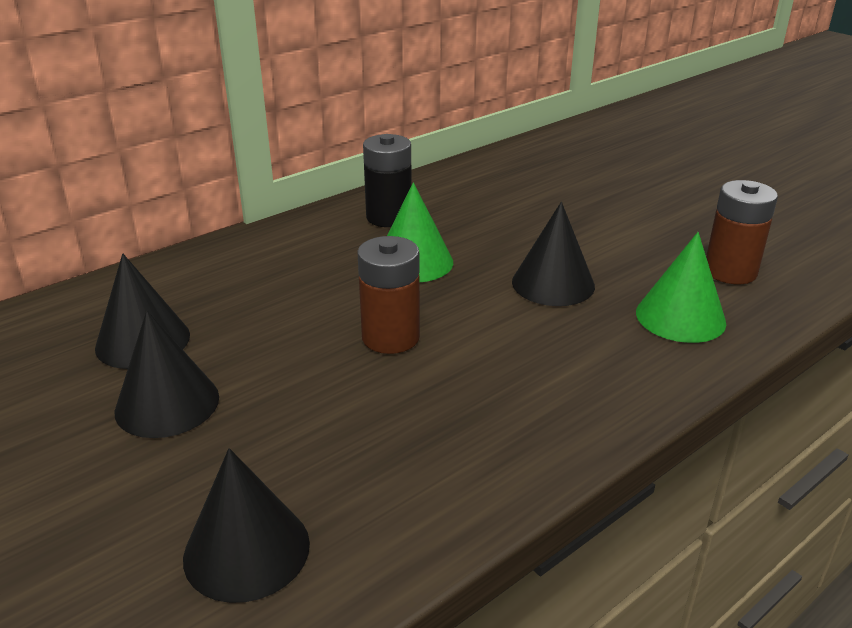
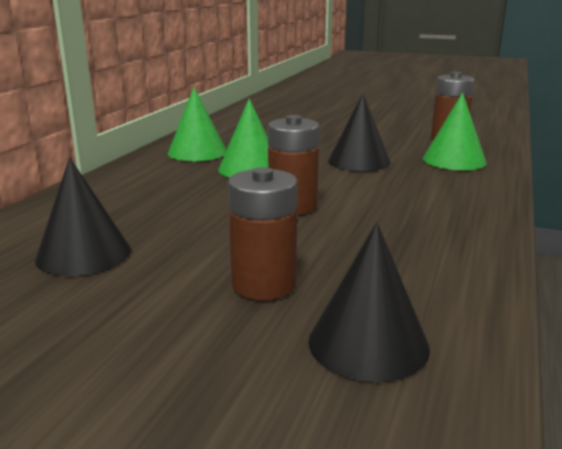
camera: 30 degrees left, 10 degrees down
black cone [114,311,219,438] -> none
black battery [363,134,412,227] -> green cone [168,87,227,161]
none -> brown battery [228,167,297,300]

